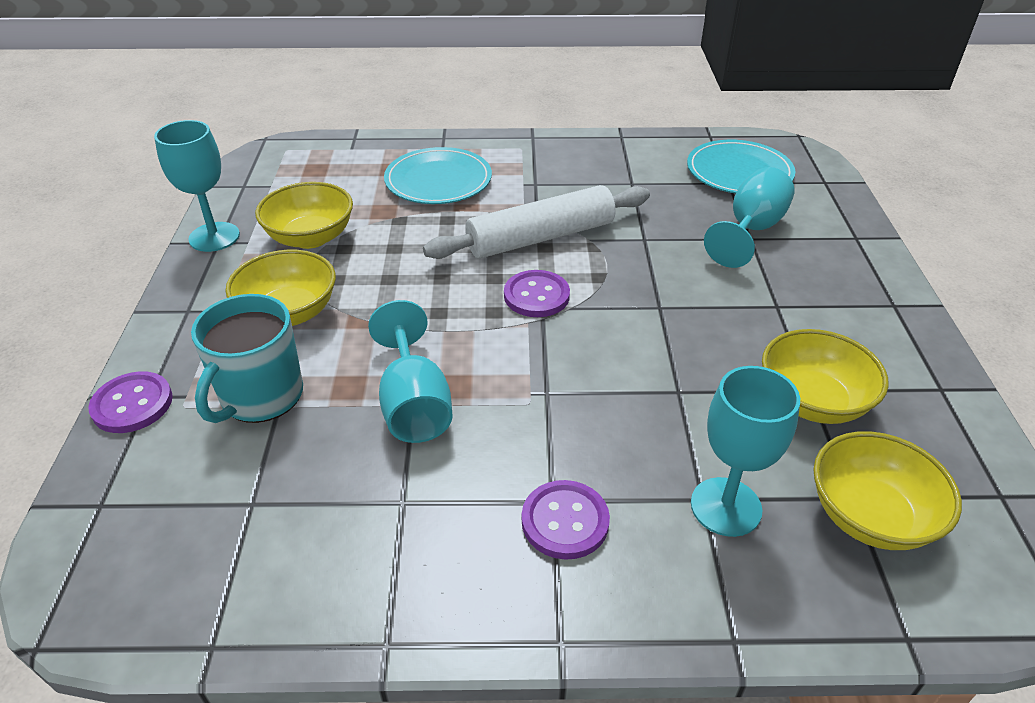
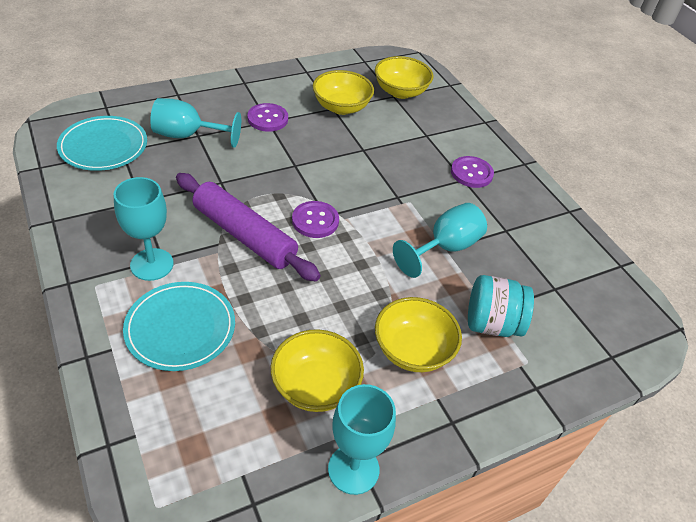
camera: 120 degrees left, 5 degrees up
purple button [88,371,173,433] -> purple button moved to [247,103,288,132]
turquoise mug [191,294,303,423] -> turquoise jar [468,275,534,337]
white rolling pin [423,185,650,259] -> purple rolling pin [176,173,321,282]
turquoise goblet [691,366,800,537] -> turquoise goblet moved to [114,177,174,281]

